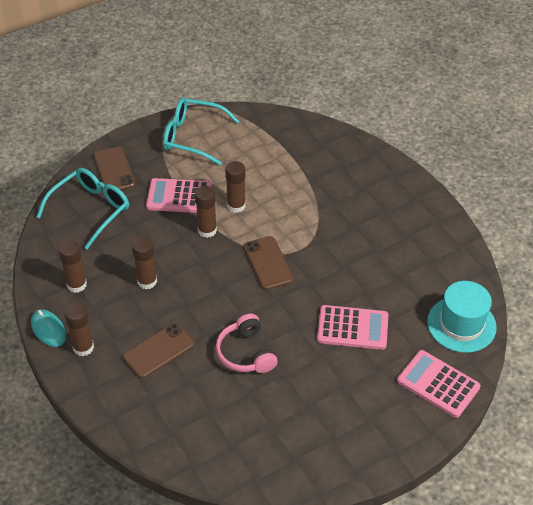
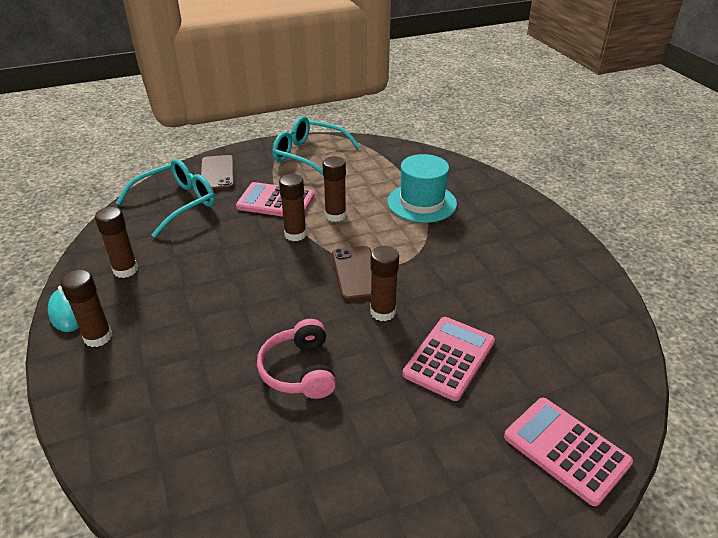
camera: 10 degrees right, 10 degrees down
brown phone [123,323,194,378] -> none
brown glue stick [132,237,157,289] -> brown glue stick moved to [370,246,399,321]
pink calculator [317,305,389,350] -> pink calculator turned 75 degrees counterclockwise [403,317,495,401]
turquoise hat [427,281,497,353] -> turquoise hat moved to [387,154,457,223]

